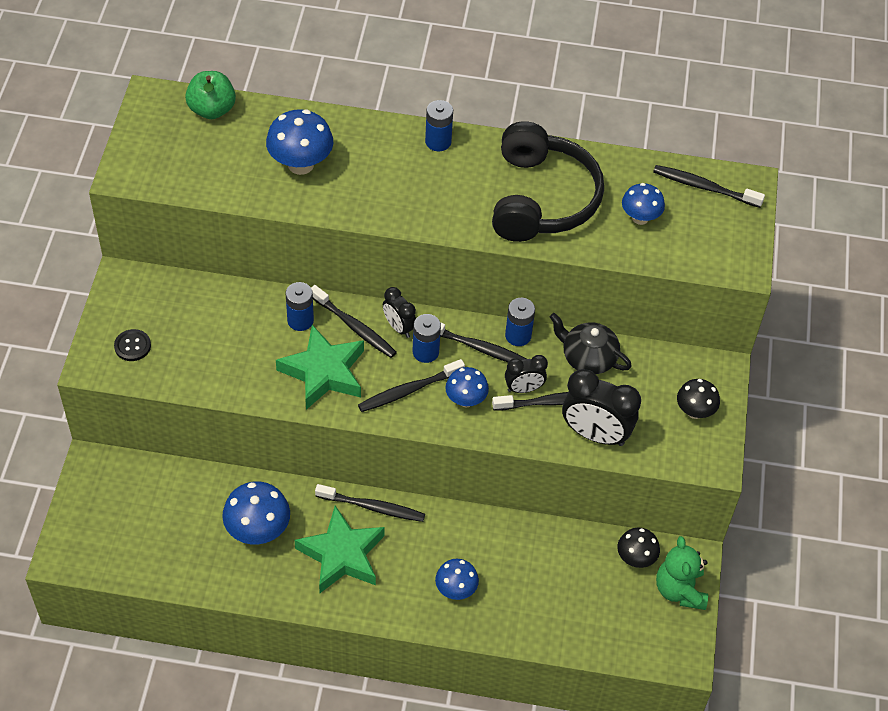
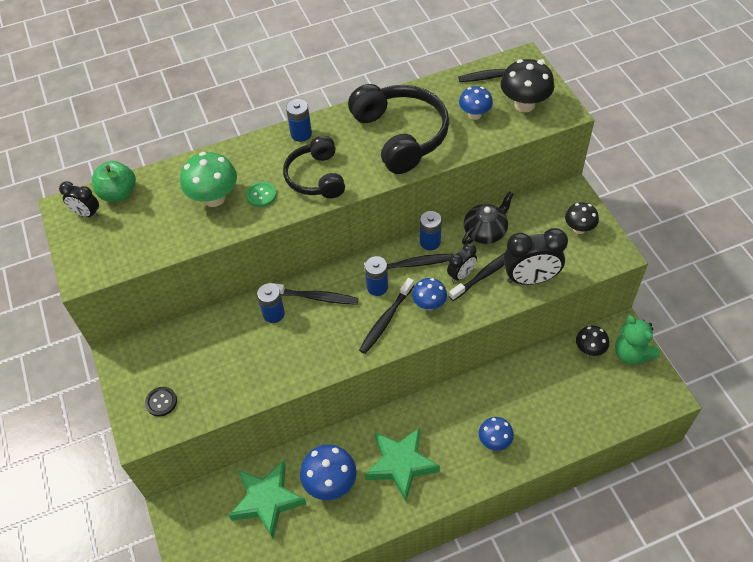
camera: 25 degrees left, 0 degrees up
blue mushroom [266,109,333,175] -> green mushroom [180,152,237,207]
green star [276,325,364,410] -> green star moved to [229,461,306,538]
black toothbrush [315,484,425,522] -> none
black clock [383,287,416,338] -> black clock moved to [59,181,99,218]
black teapot [550,313,632,374] -> black teapot turned 135 degrees clockwise [462,192,514,245]
none -> green button [246,182,277,207]
none -> black headphones [283,136,345,199]
none -> black mushroom [501,59,554,112]

